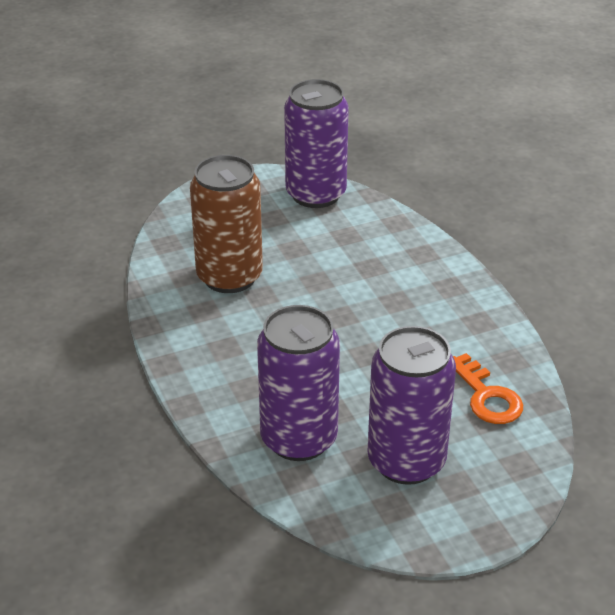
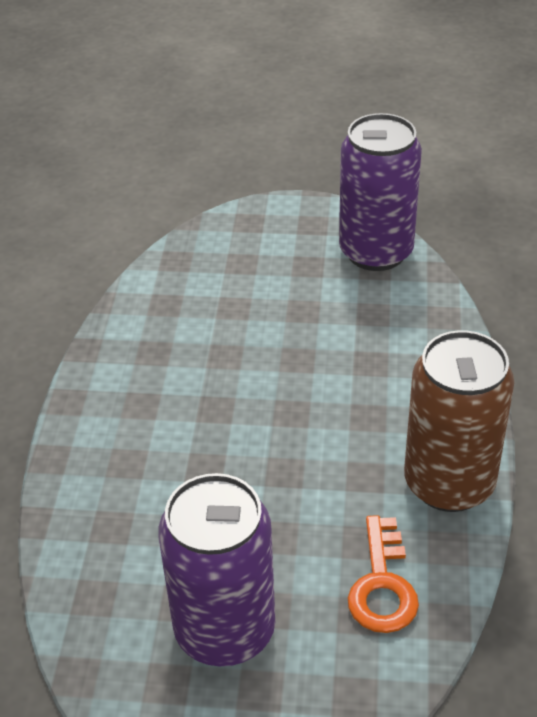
camera: 30 degrees right, 5 degrees up
brown can [190,155,263,293] -> brown can moved to [404,330,514,512]
purple can [257,305,340,461] -> none

